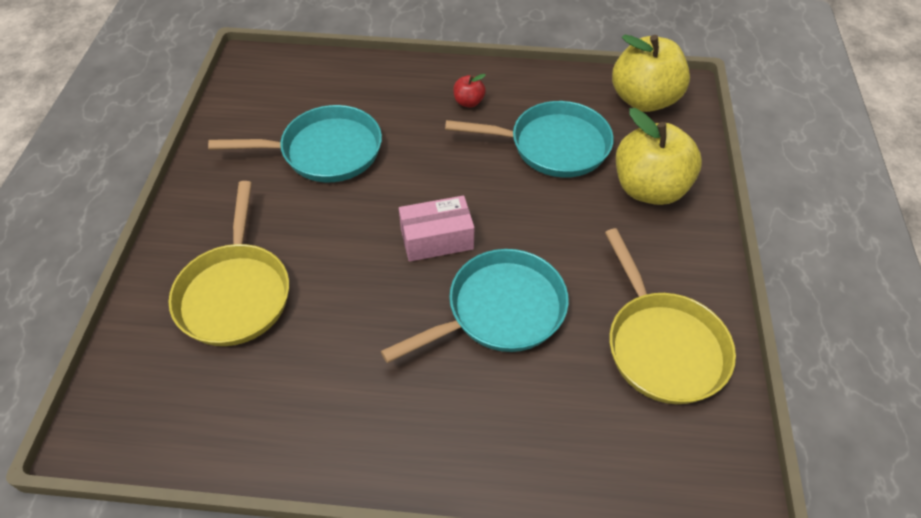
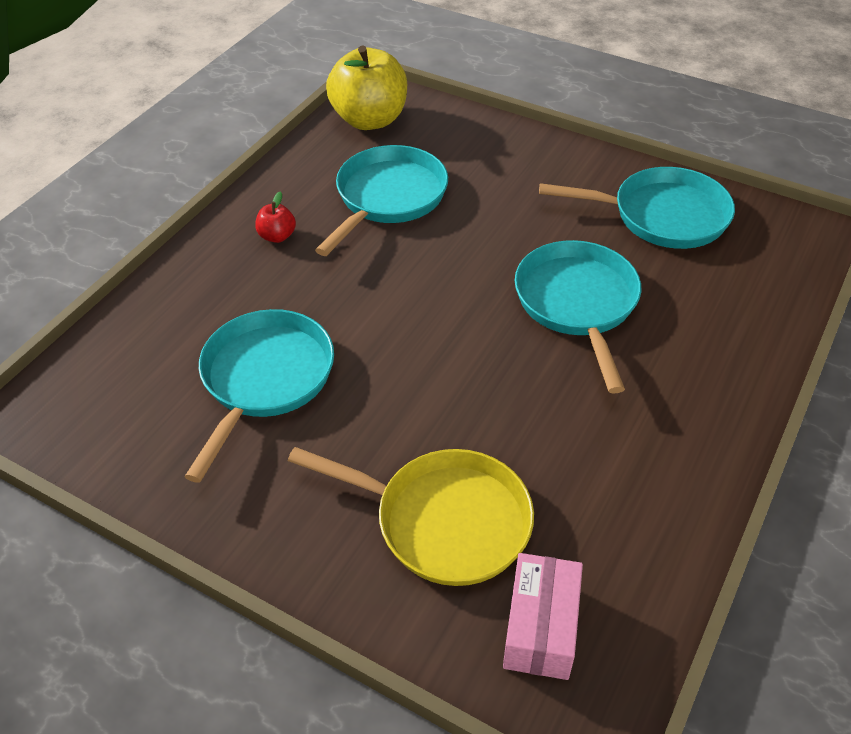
camera: 65 degrees left, 5 degrees down
pink box [399,195,474,262] -> pink box moved to [503,553,583,680]
yellow pan [605,228,736,404] -> turquoise pan [539,167,735,249]
yellow apple [616,108,702,205] -> none

